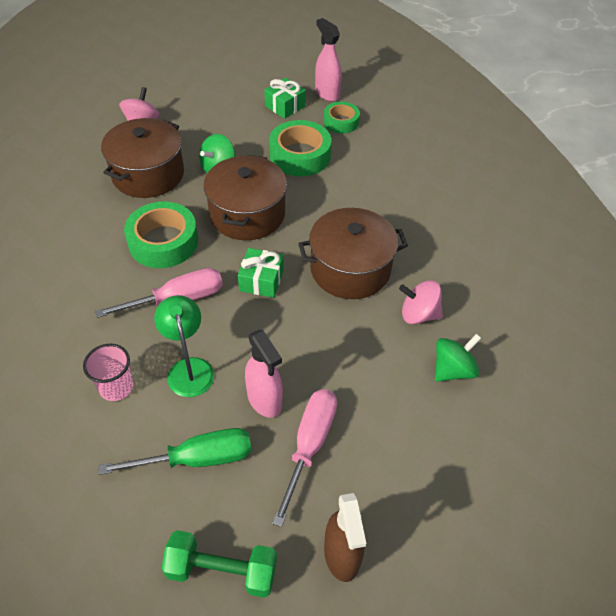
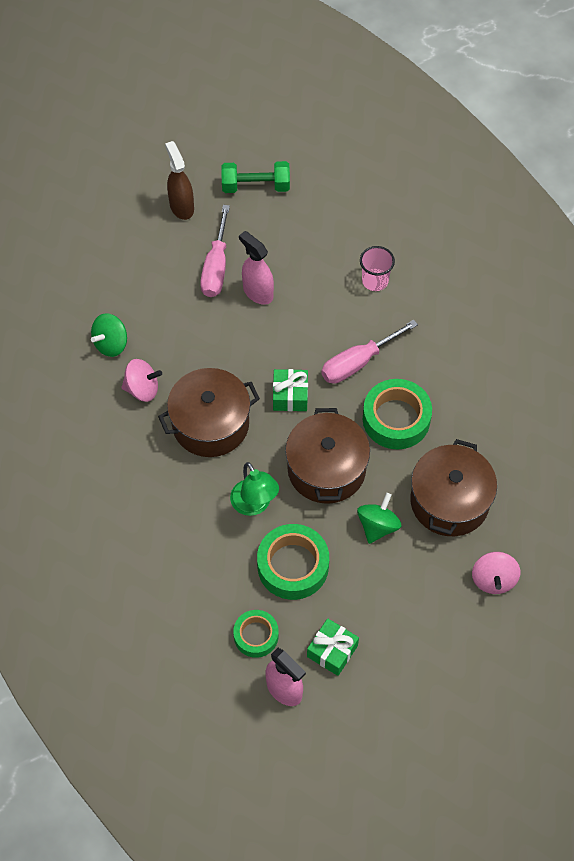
camera: 170 degrees right, 10 degrees up
green screwdriver [98,428,251,475] -> none
green lamp [154,295,214,397] -> green lamp moved to [230,462,279,516]

